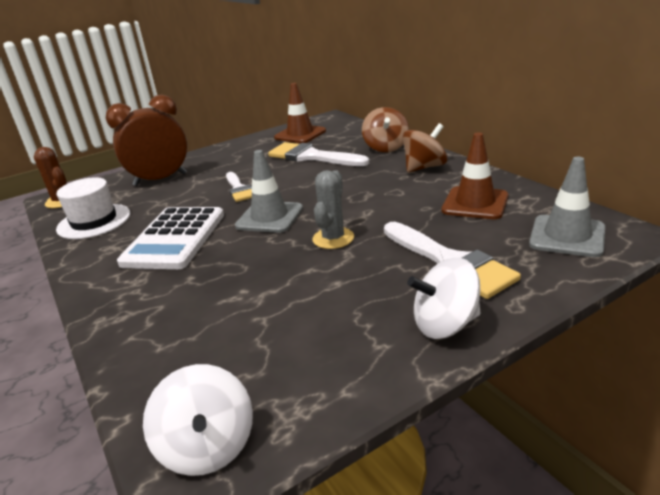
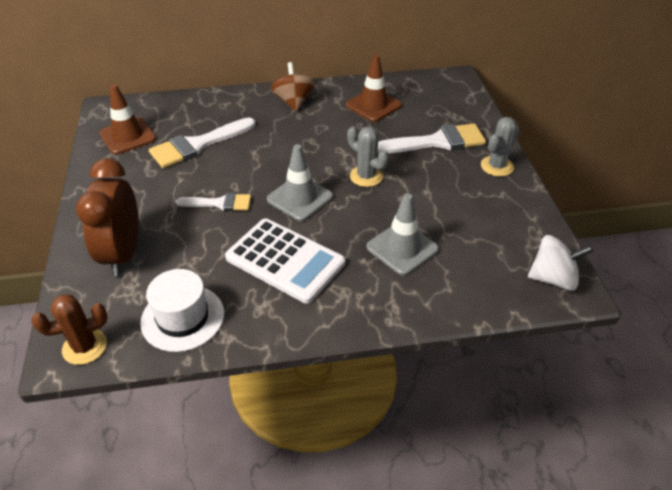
camera: 70 degrees left, 15 degrees up
brown spinning top [362,107,409,152] -> none
white spinning top [407,258,480,339] -> grey cactus [481,117,520,177]
grey traffic cone [529,157,605,257] -> grey traffic cone moved to [367,194,439,275]

